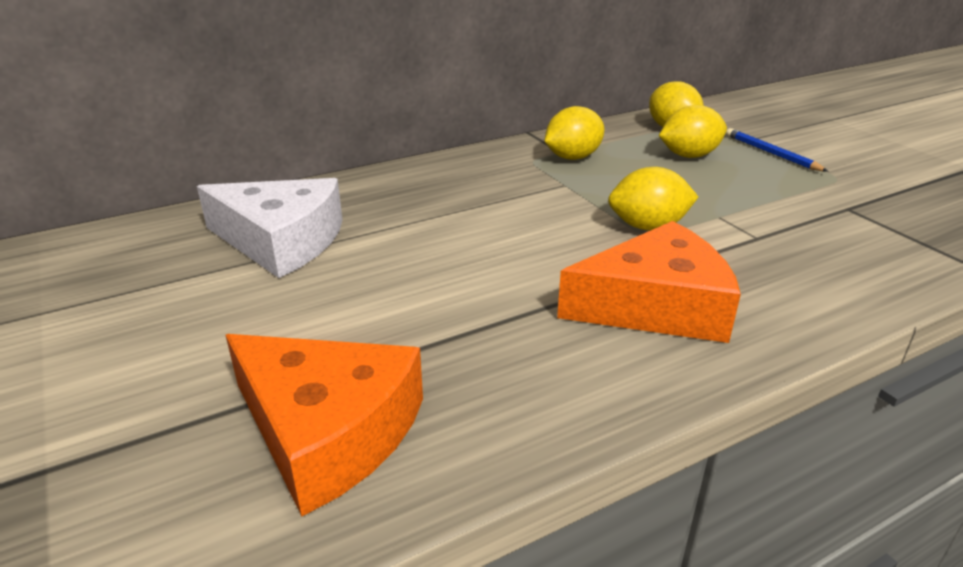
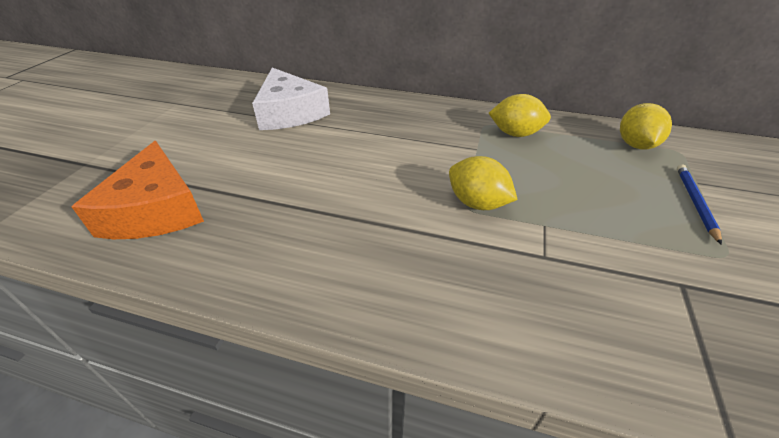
camera: 45 degrees right, 10 degrees up
orange cheese [557,221,741,343] -> none
yellow lemon [659,105,727,158] -> none

